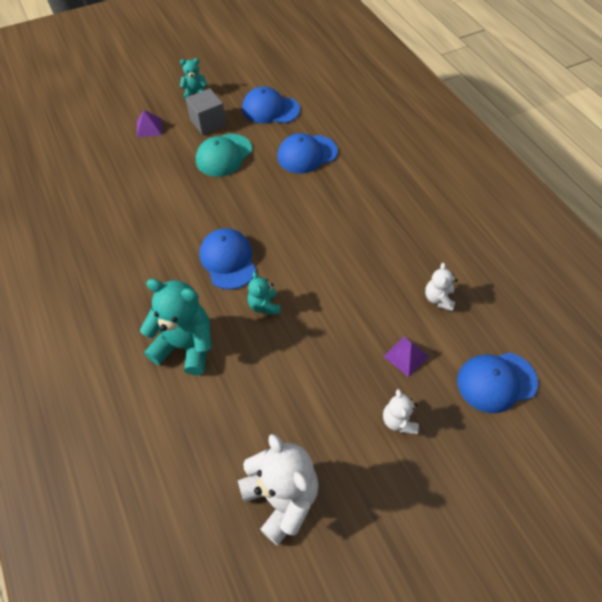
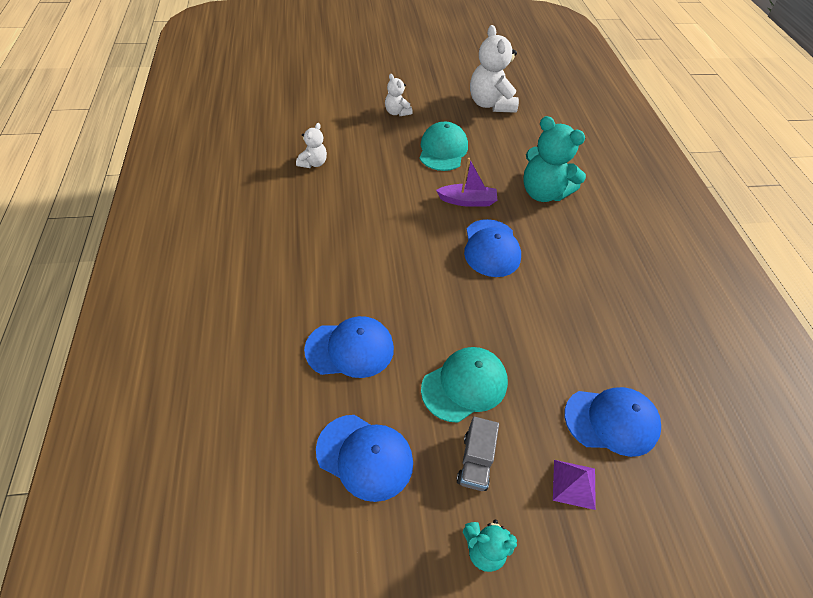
camera: 165 degrees left, 5 degrees down
grey cube [186,88,226,135] -> grey truck [457,417,499,491]
turquoise teddy bear [248,272,280,314] -> purple boat [436,158,497,207]
white teddy bear [383,389,419,434] -> white teddy bear turned 135 degrees clockwise [385,74,413,116]
purple pyramid [384,337,429,377] -> none
blue cap [457,353,538,413] -> blue cap moved to [564,387,661,457]
none -> turquoise cap [420,121,468,171]

